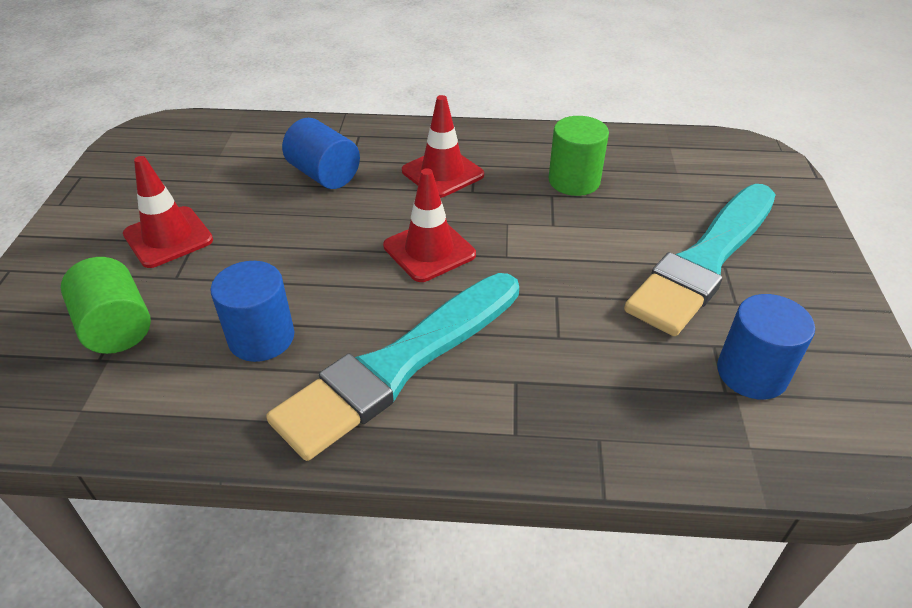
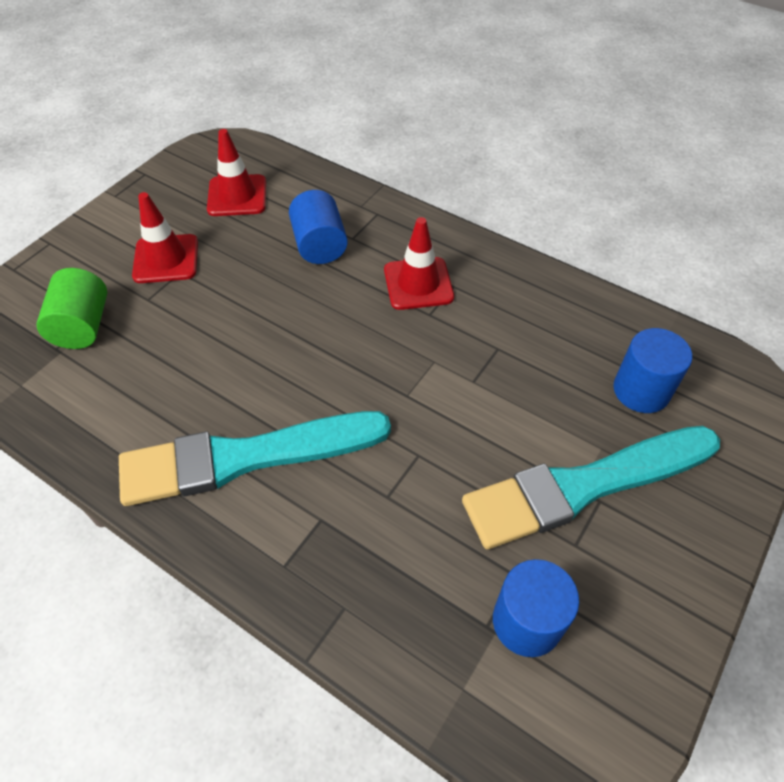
camera: 30 degrees right, 10 degrees up
blue cylinder [210,261,294,362] -> blue cylinder moved to [613,328,692,413]
red traffic cone [383,168,476,282] -> red traffic cone moved to [207,129,266,216]
green cylinder [548,116,609,196] -> none

